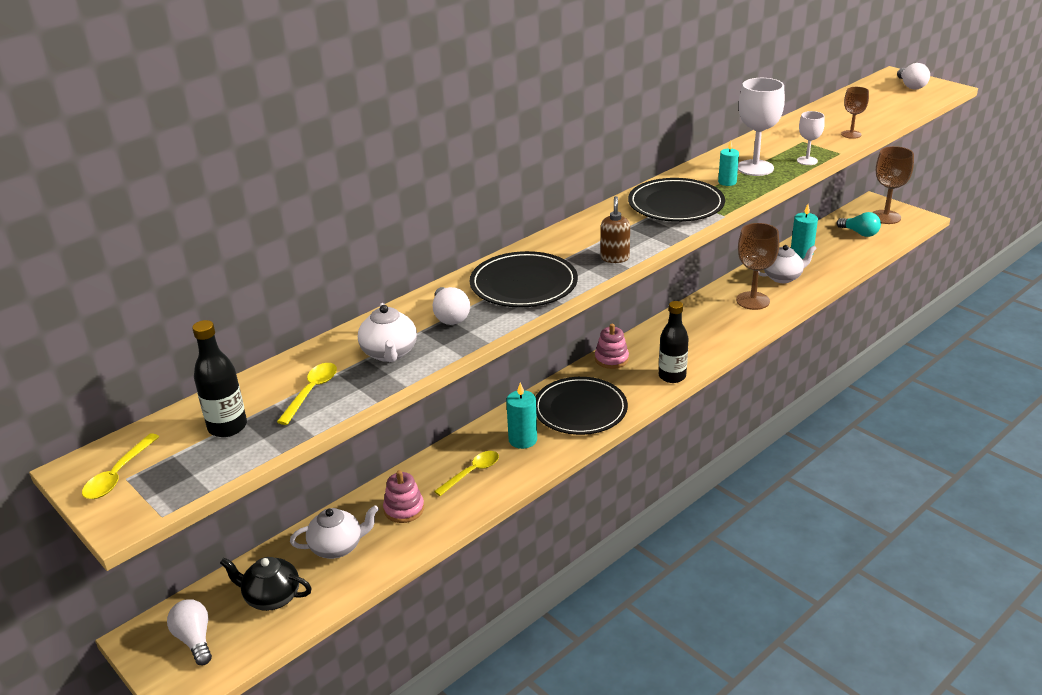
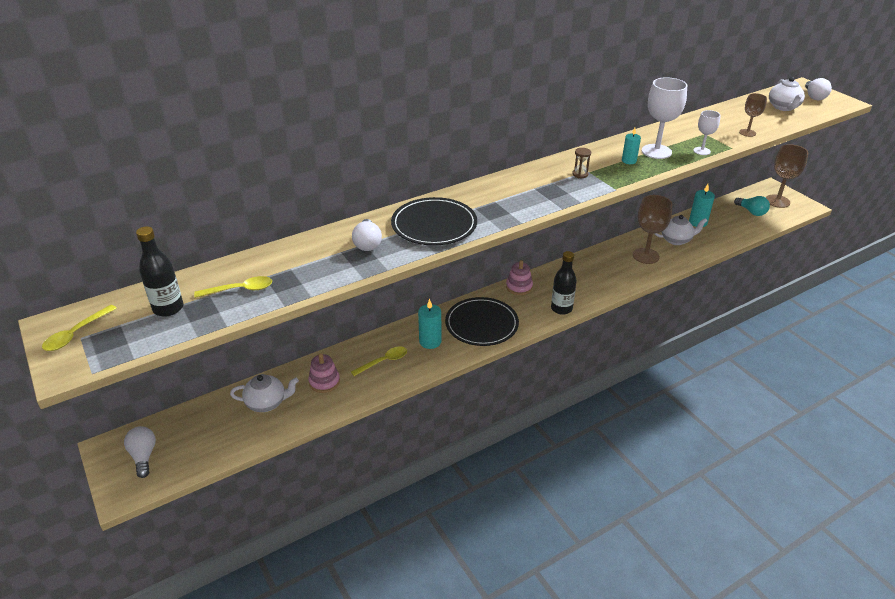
camera: 10 degrees right, 5 degrees up
black teapot [220,557,312,611] -> none
yellow spoon [277,363,337,425] -> yellow spoon turned 45 degrees clockwise [194,276,272,298]
white teapot [358,303,417,362] -> white teapot moved to [769,77,805,111]
brown soap dispenser [601,196,630,263] -> none
black plate [628,178,725,222] -> brown hourglass [572,148,591,178]

